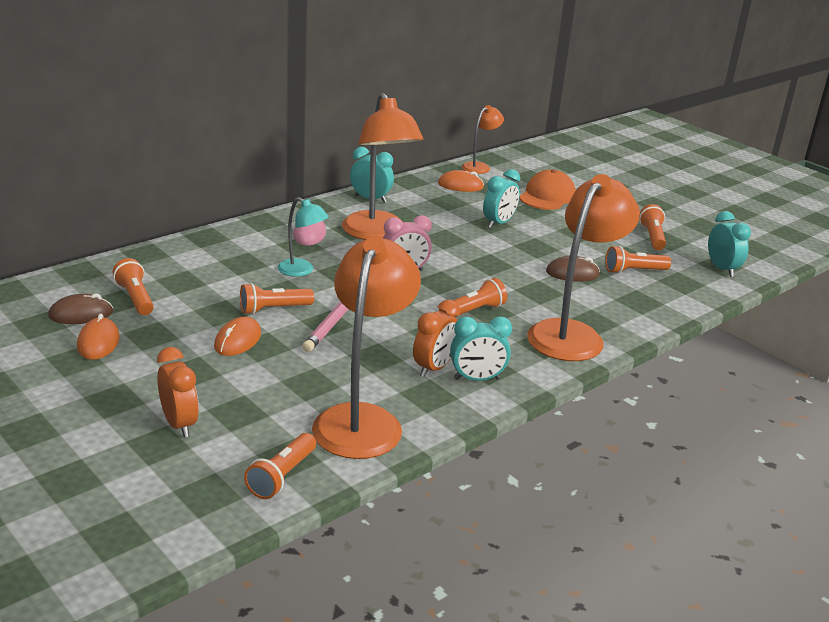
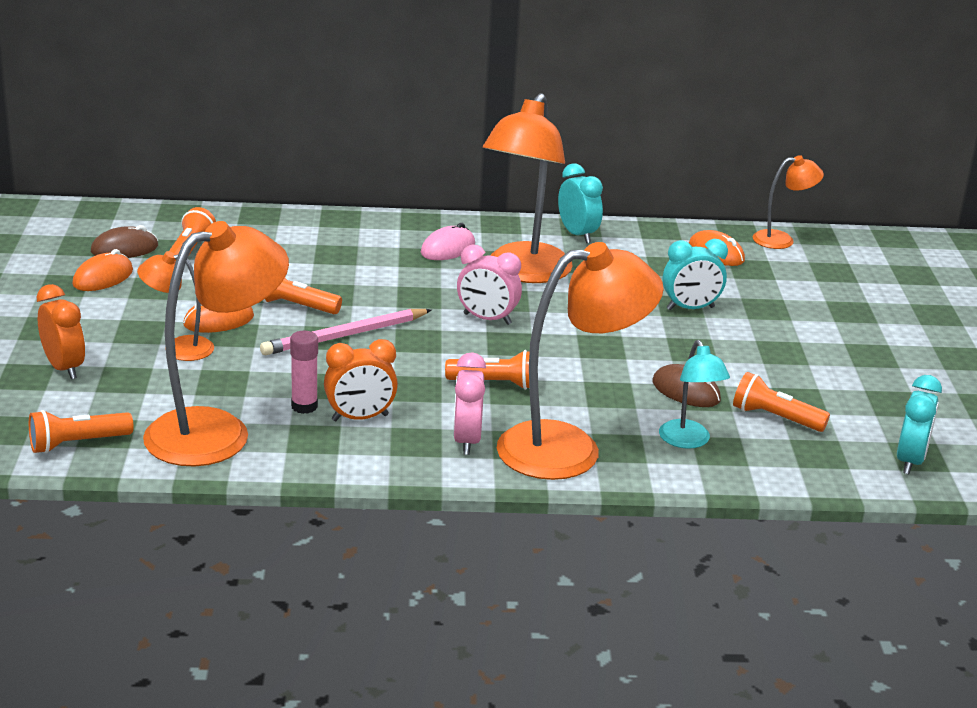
camera: 40 degrees right, 0 degrees up
brown mouse [48,293,113,324] -> brown mouse turned 45 degrees counterclockwise [91,225,158,258]
orange clock [157,347,199,438] -> orange clock turned 45 degrees counterclockwise [37,284,85,379]
turquoise lamp [277,197,329,277] -> turquoise lamp moved to [659,340,730,449]
turquoise clock [450,316,512,381] -> none
orange cap [519,169,576,210] -> none
orange flashlight [639,204,666,250] -> none
none -> orange lamp [137,251,214,361]
none -> pink glue stick [290,331,318,414]
none -> pink clock [453,352,486,455]

